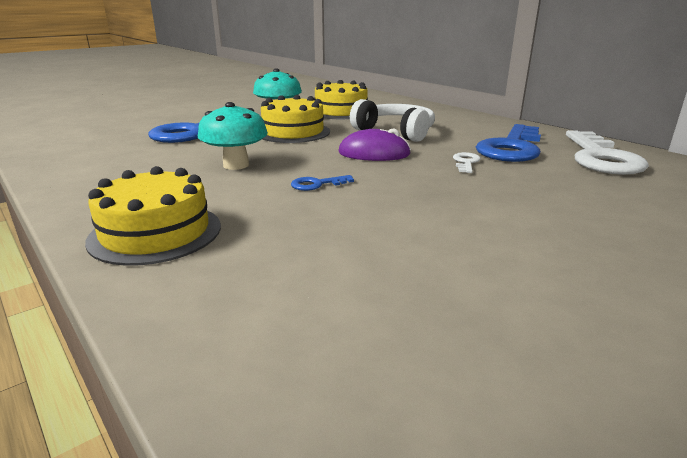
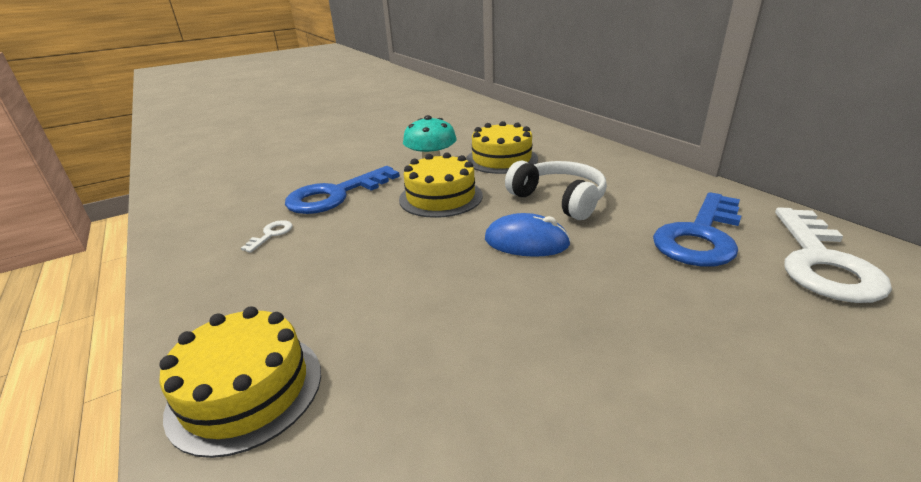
camera: 10 degrees right, 5 degrees up
turquoise mushroom [198,102,268,170] -> none
blue key [291,175,354,191] -> none
purple mouse [338,128,411,161] -> blue mouse [485,213,571,257]
white key [453,152,481,173] -> white key moved to [241,220,293,253]

